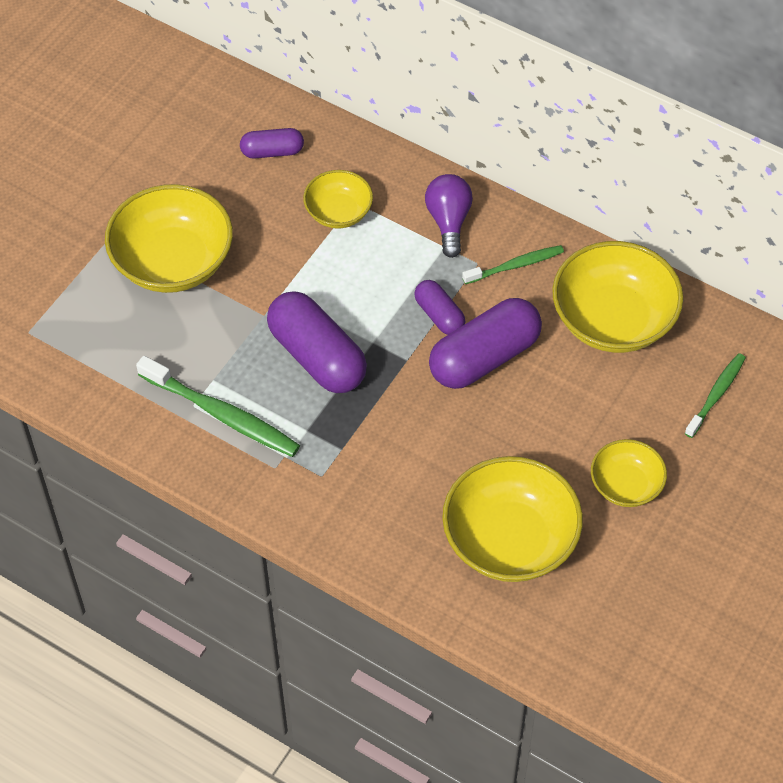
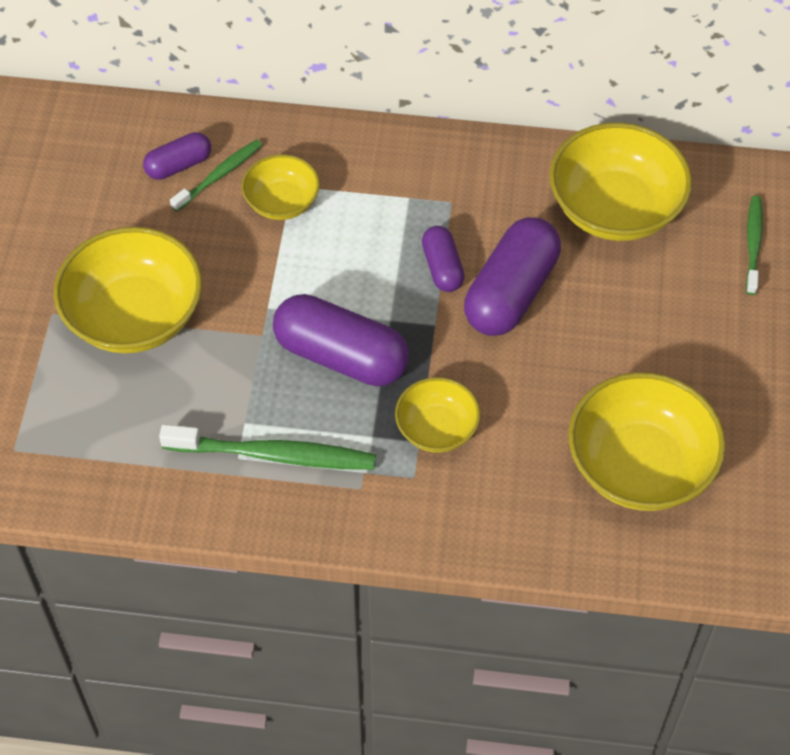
camera: 25 degrees left, 0 degrees up
purple capsule [414,280,466,335] -> purple capsule turned 45 degrees clockwise [422,226,465,292]
purple light bulb [425,174,473,258] -> none
green toothbrush [462,245,564,284] -> green toothbrush moved to [170,139,262,212]
yellow bowl [591,439,667,507] -> yellow bowl moved to [395,377,480,453]

